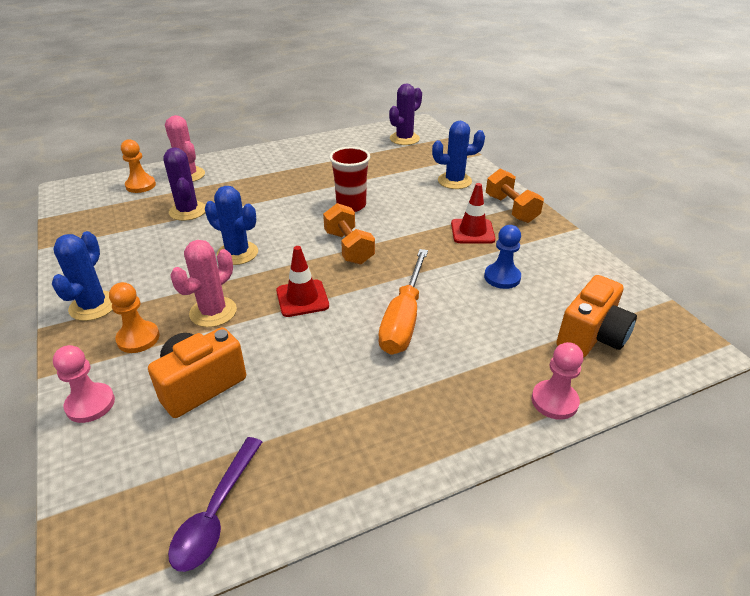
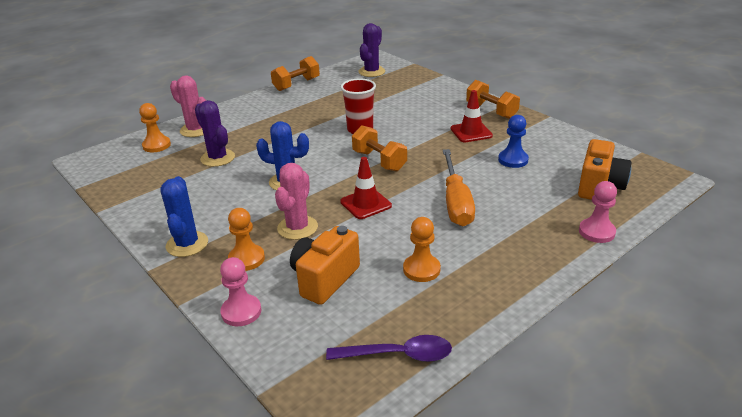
camera: 15 degrees left, 5 degrees down
purple spoon [168,437,262,572] -> purple spoon turned 90 degrees counterclockwise [326,335,452,362]
blue cactus [432,121,485,189] -> none
none -> orange dumbbell [271,56,320,91]
none -> orange pawn [403,217,441,282]

